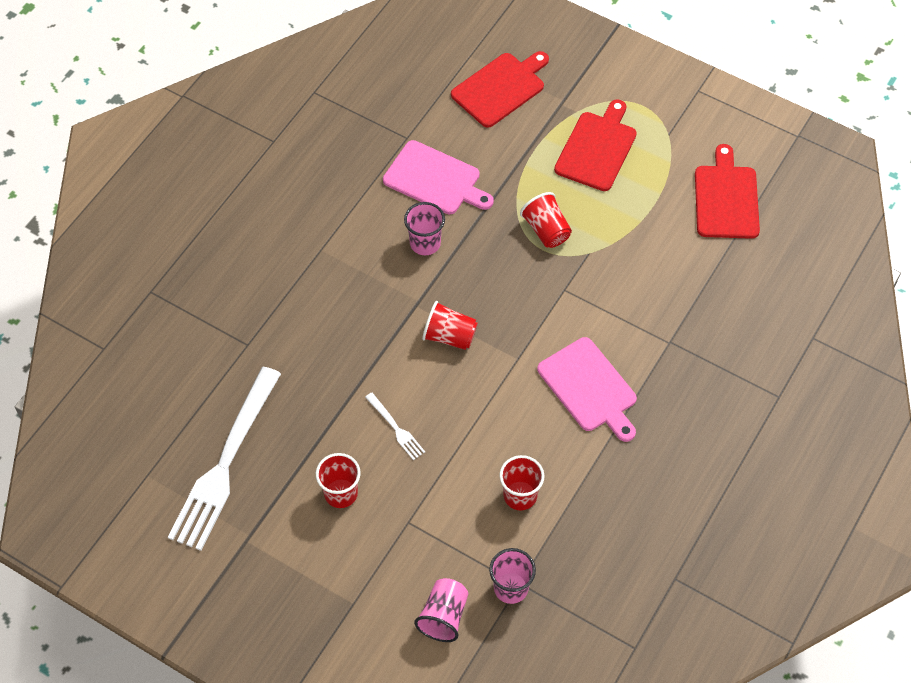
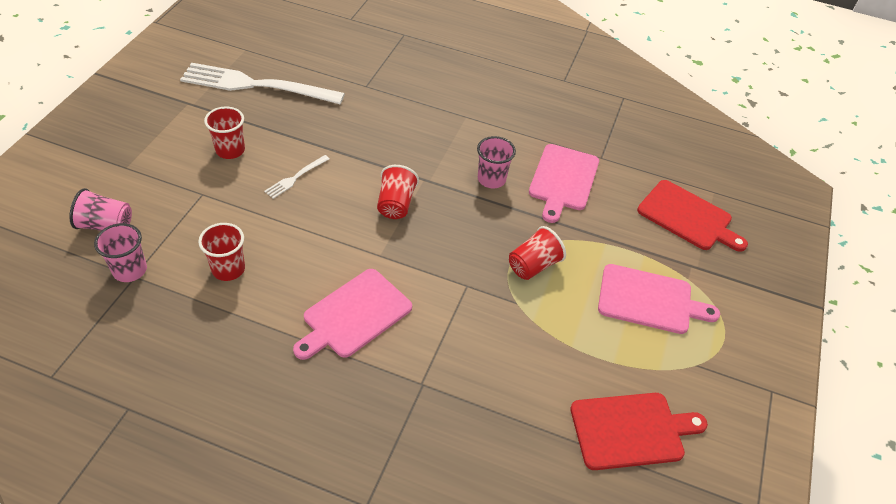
camera: 75 degrees right, 10 degrees down
red cutting board [554,99,637,191] -> pink cutting board [598,264,720,334]

